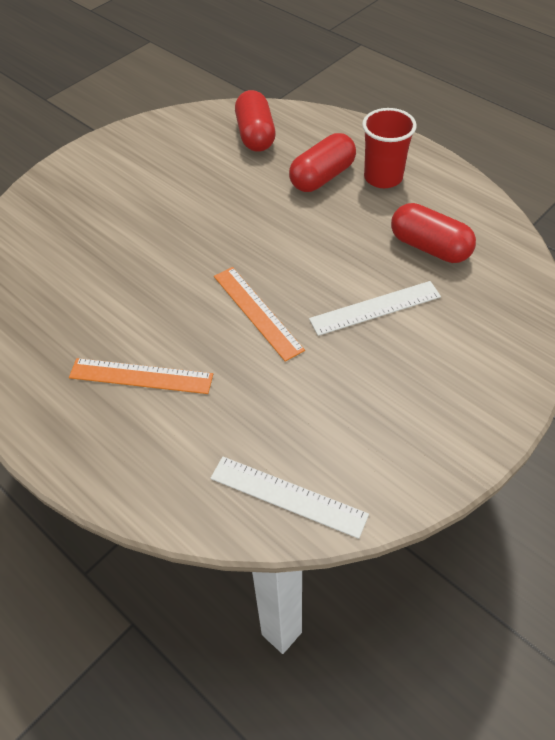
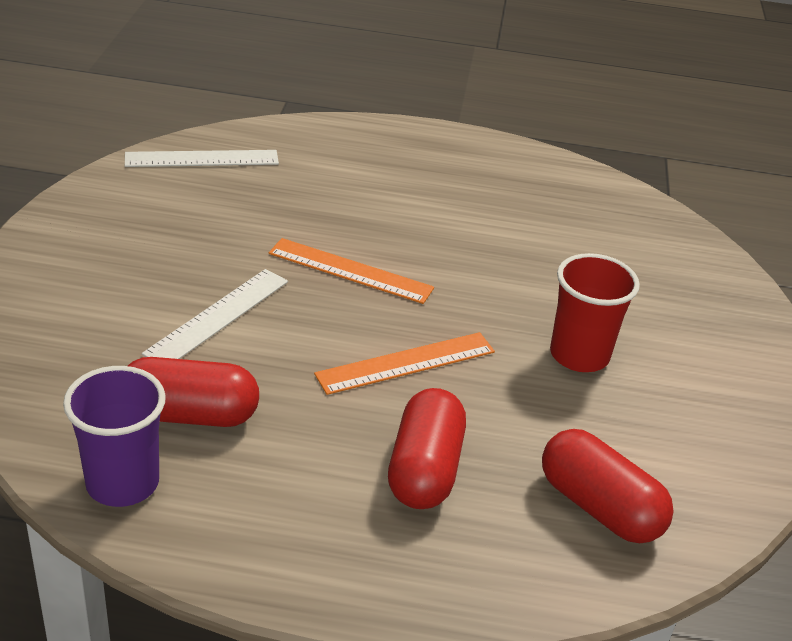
camera: 140 degrees right, 15 degrees down
orange ruler [69,358,213,394] -> orange ruler moved to [314,332,495,395]
red cup [362,108,417,188] -> red cup moved to [550,253,640,372]
none -> purple cup [63,366,166,507]

